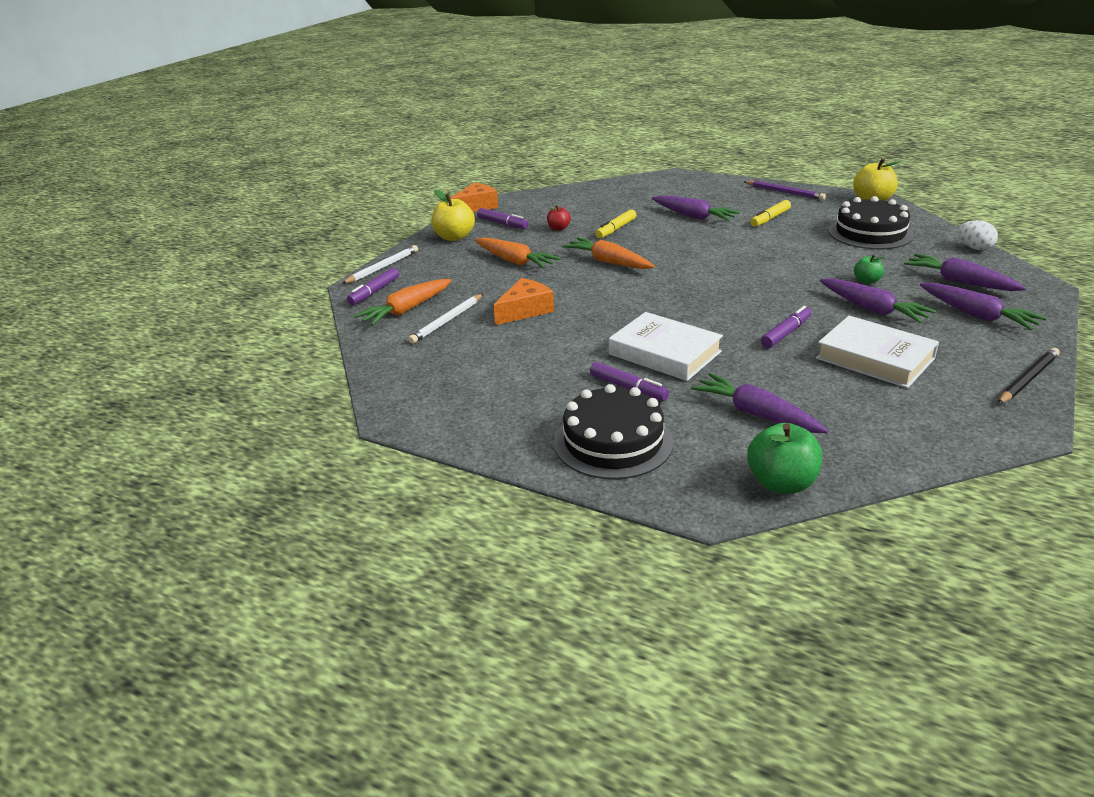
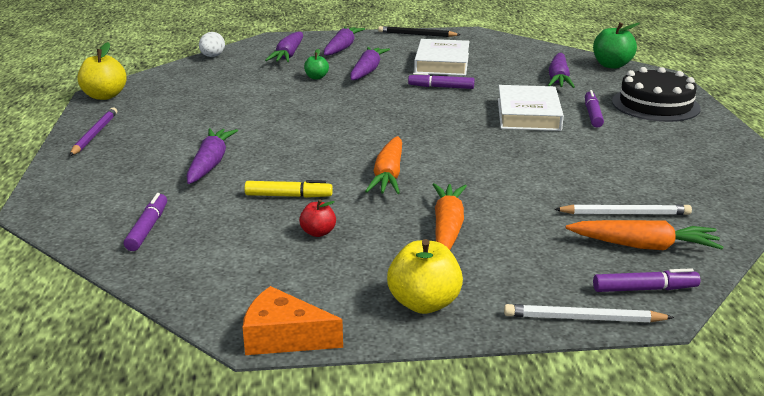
camera: 125 degrees left, 5 degrees down
purple marker [477,208,528,229] -> purple marker moved to [124,193,167,251]
orange cheese [494,278,554,325] -> none
yellow marker [750,200,791,227] -> none
black cake [829,196,914,249] -> none

